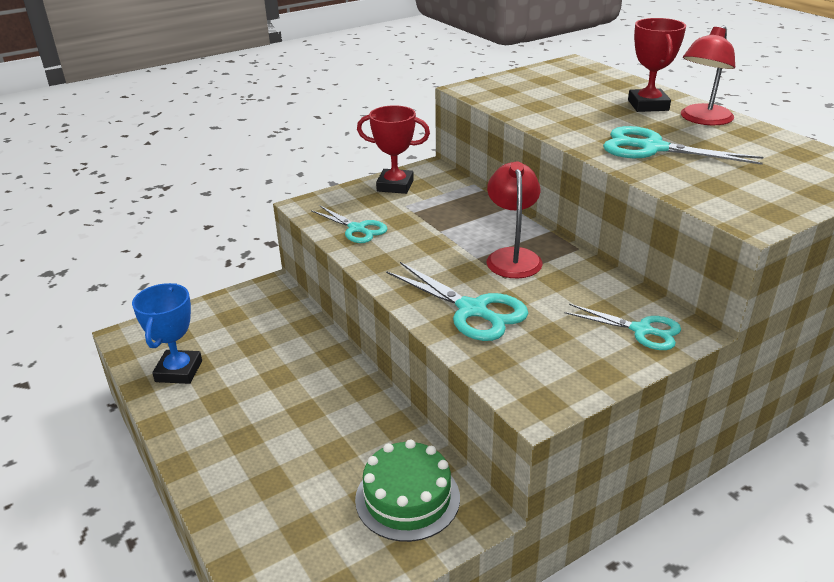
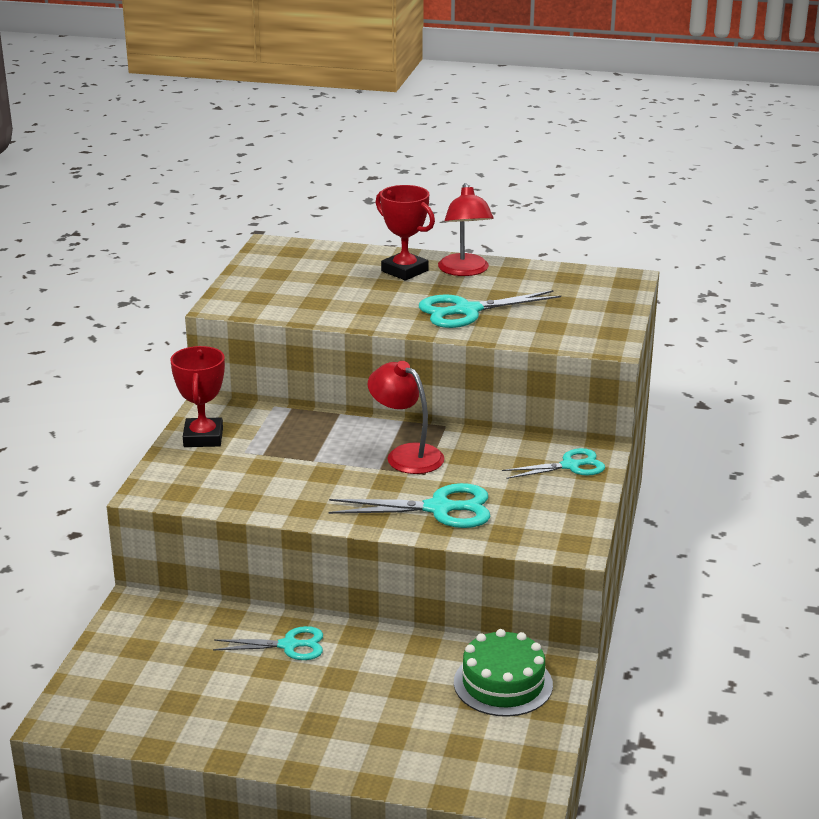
camera: 45 degrees left, 5 degrees down
blue trophy [132,283,202,384] -> none
turquoise scissors [311,205,387,243] -> turquoise scissors moved to [213,626,323,660]
red trophy [357,105,430,194] -> red trophy turned 60 degrees counterclockwise [170,346,225,447]

